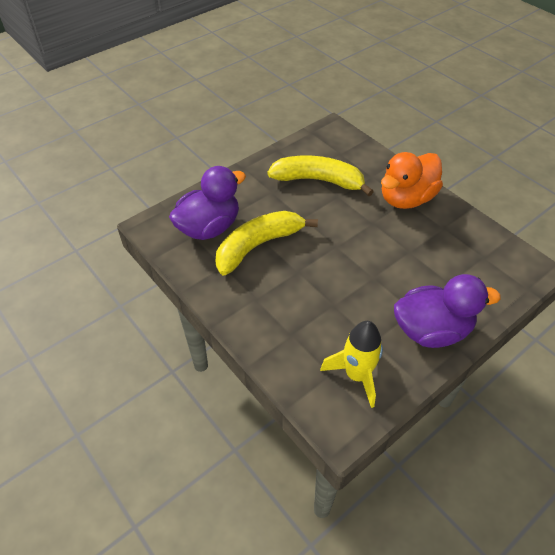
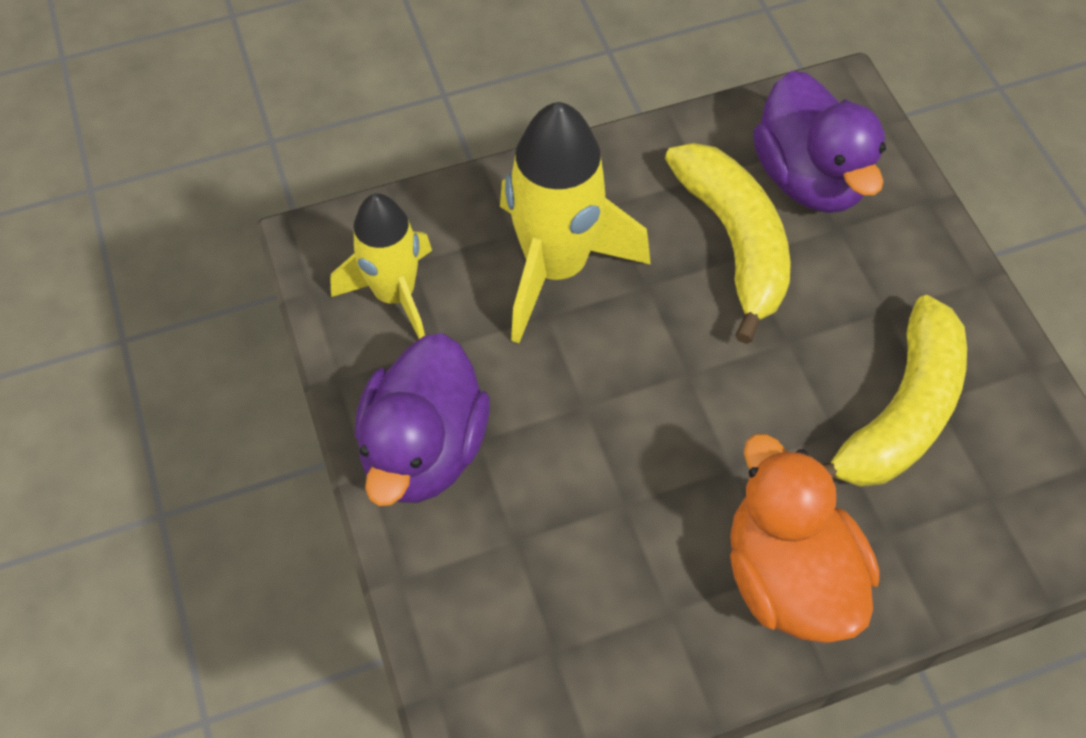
camera: 110 degrees right, 10 degrees up
none -> yellow rocket [500,102,651,344]

